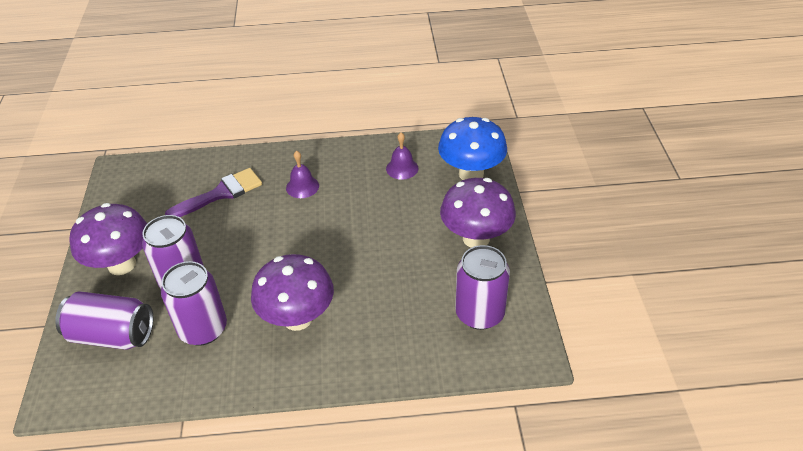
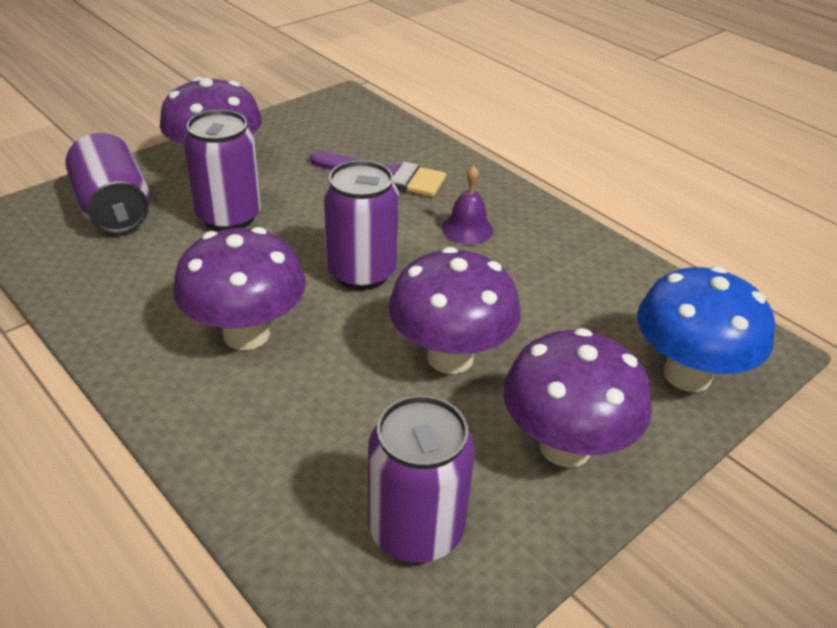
camera: 50 degrees right, 5 degrees down
purple can [161,261,227,346] -> purple can moved to [323,160,399,290]
purple bell [386,132,419,180] -> none
none -> purple mushroom [388,247,521,374]

